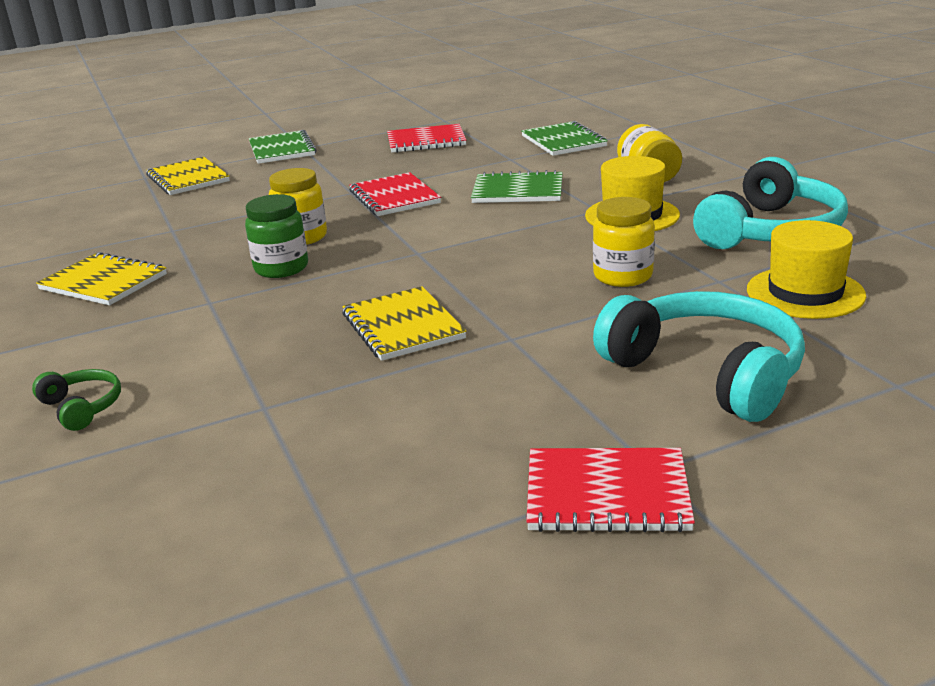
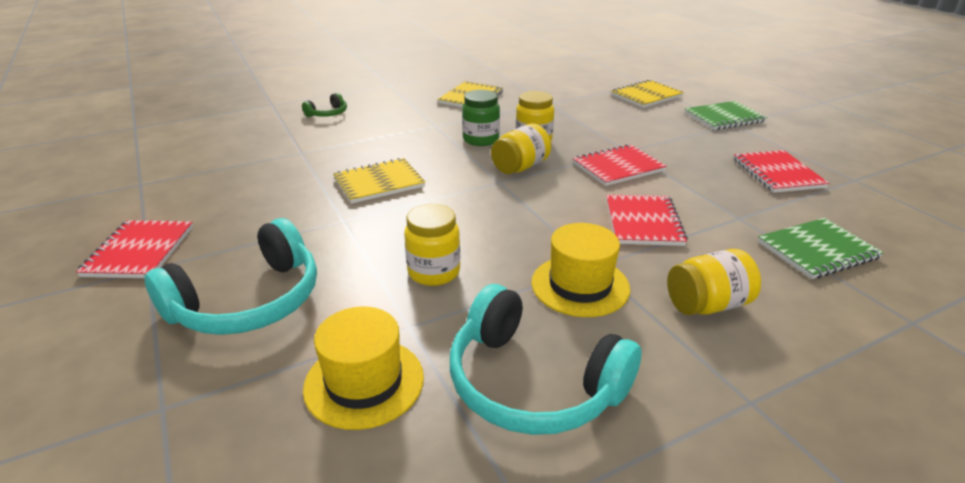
camera: 85 degrees right, 5 degrees up
green notebook [471,170,563,203] -> red notebook [606,194,688,246]
none -> yellow jar [491,124,551,174]

